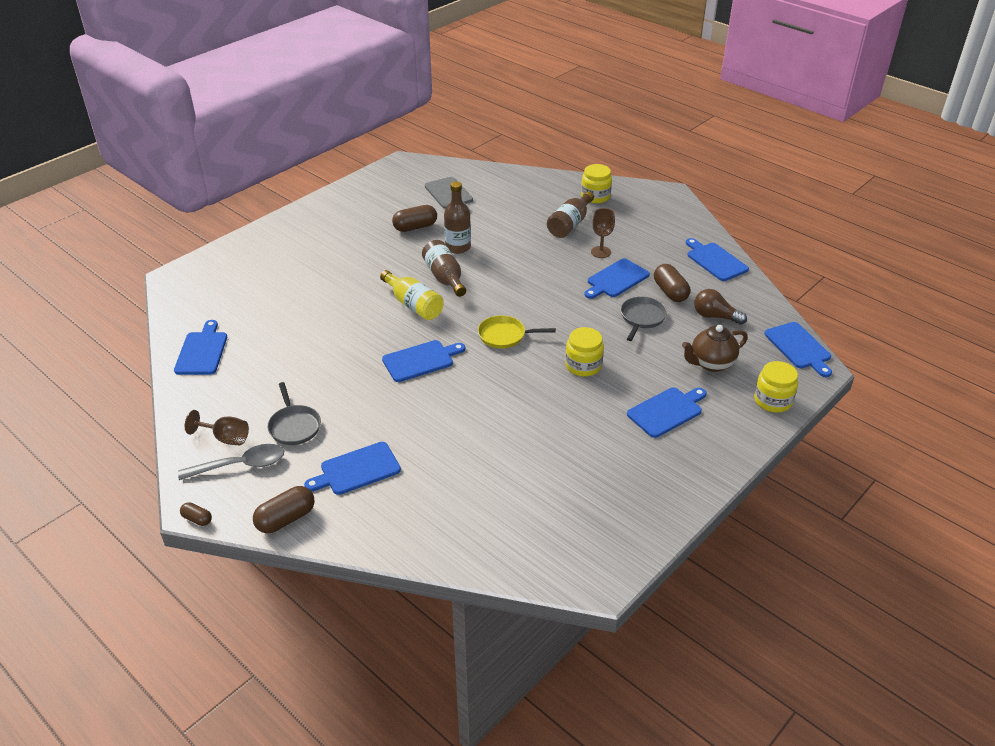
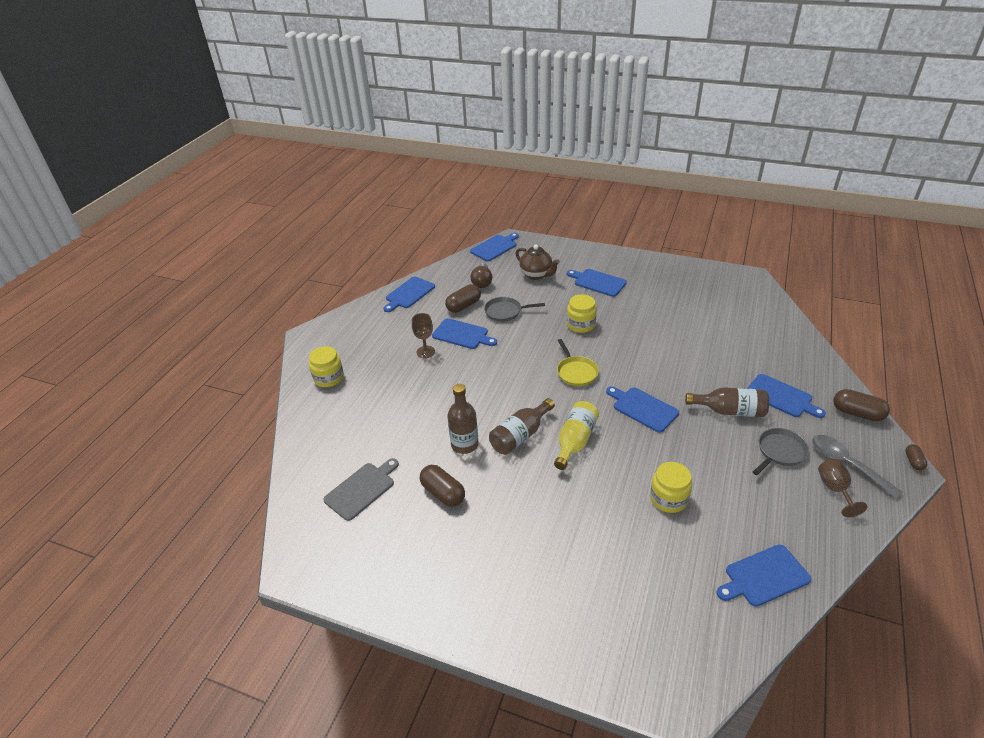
camera: 110 degrees left, 0 degrees up
brown bottle [547,192,594,238] -> brown bottle moved to [685,387,769,417]
yellow jar [754,361,798,413] -> yellow jar moved to [650,462,692,513]

